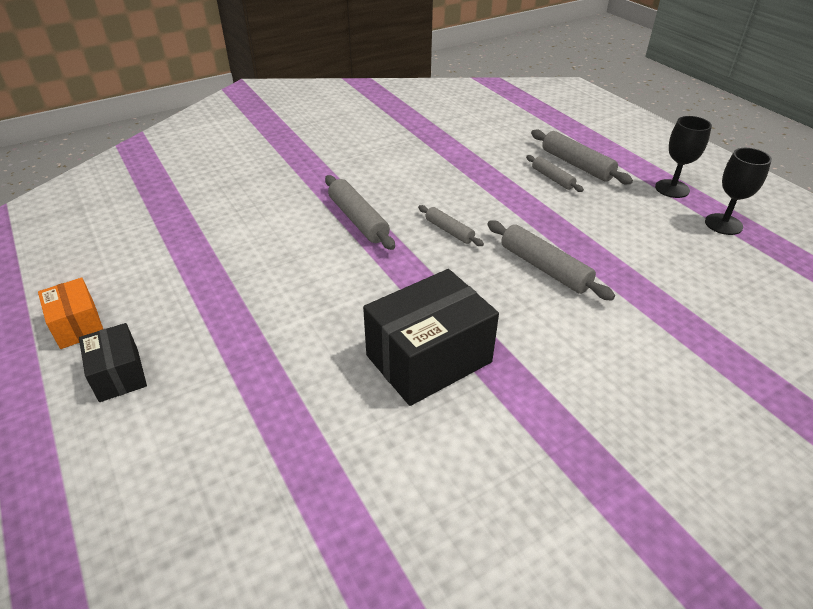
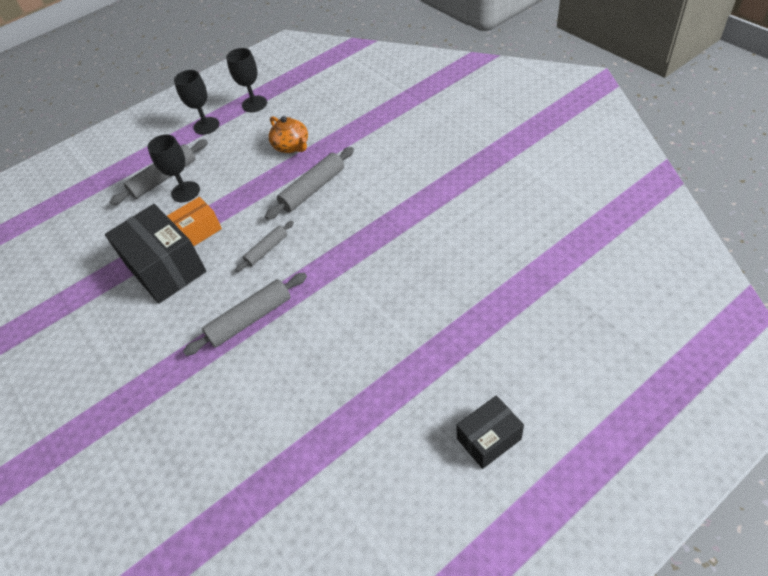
camera: 90 degrees left, 10 degrees up
orange box [38,278,103,349] -> orange box moved to [167,197,222,246]
black box [363,269,499,406] -> black box moved to [105,204,206,304]
grey rolling pin [526,155,584,192] -> black goblet [148,134,200,202]
none -> orange teapot [269,116,308,153]

